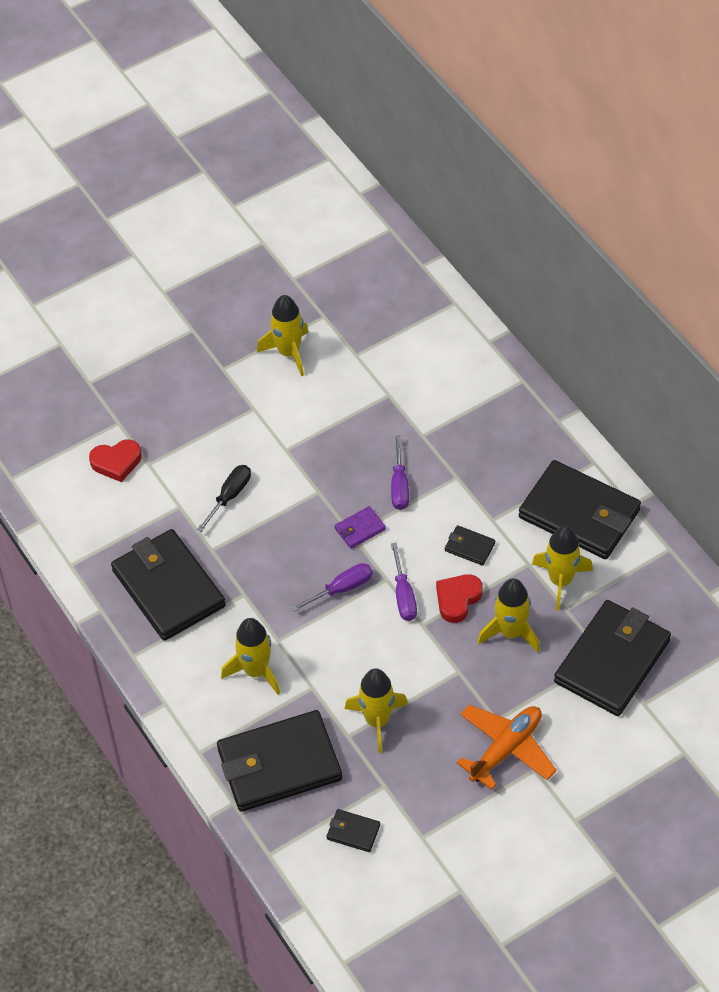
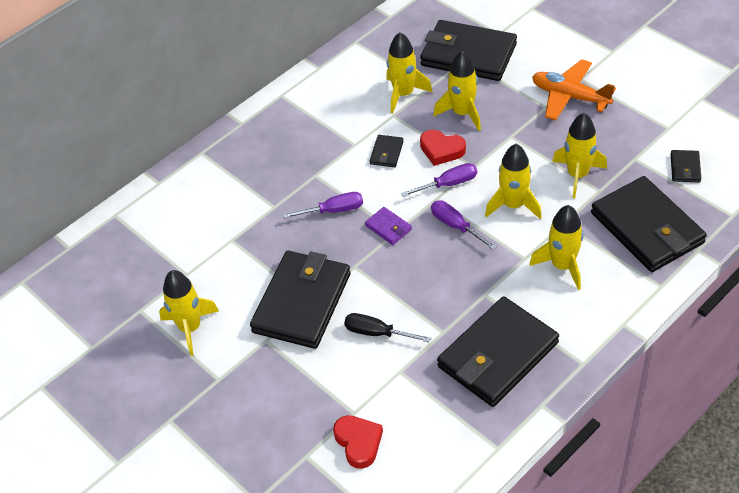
camera: 100 degrees left, 5 degrees down
black wallet [519,460,641,559] -> black wallet moved to [250,251,351,349]
none -> yellow rocket [485,144,542,219]

